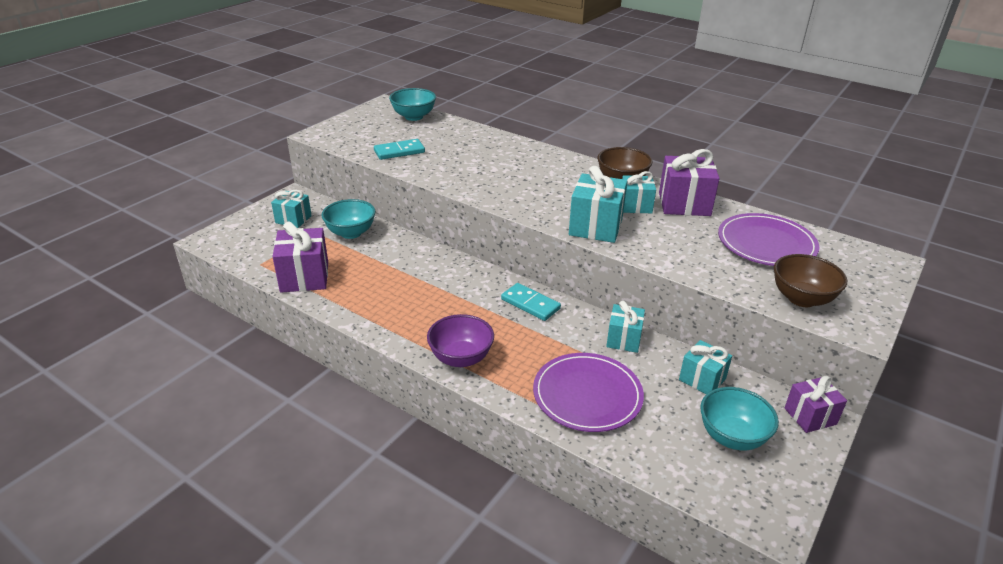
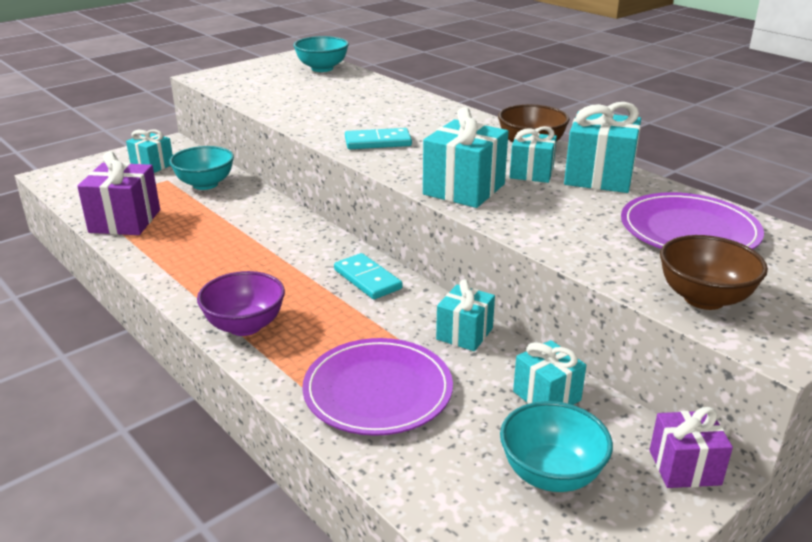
camera: 15 degrees right, 5 degrees down
turquoise domino [374,139,425,160] -> turquoise domino moved to [345,128,412,149]
purple gift [659,149,720,216] -> turquoise gift [564,102,641,193]

